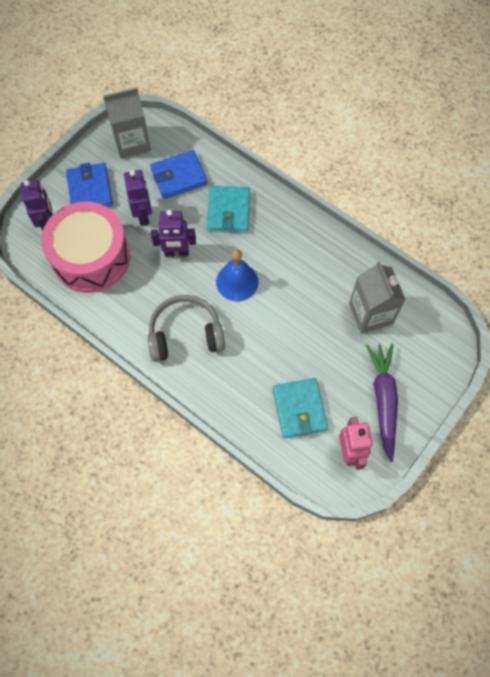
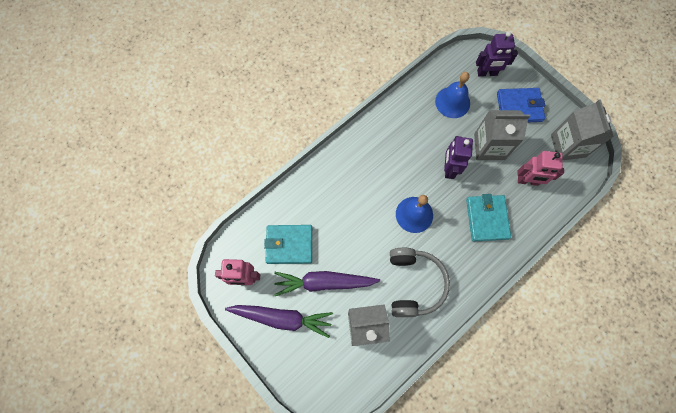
camera: 100 degrees right, 5 degrees up
pink drum [41,201,130,293] -> blue bell [435,72,470,118]
purple robot [124,170,152,226] -> grey carton [474,110,530,160]
grey headphones [148,295,225,362] -> grey headphones moved to [390,248,450,317]
blue wallet [150,150,208,199] -> pink robot [517,151,564,186]
turquoise wallet [207,186,250,232] -> turquoise wallet turned 75 degrees clockwise [466,194,511,241]
none -> purple carrot [274,271,380,296]

